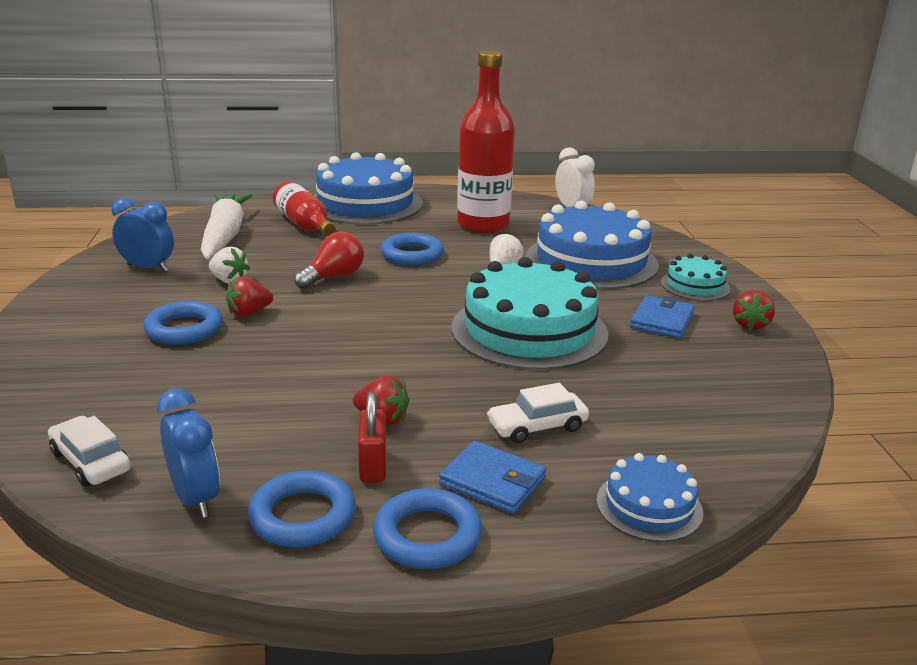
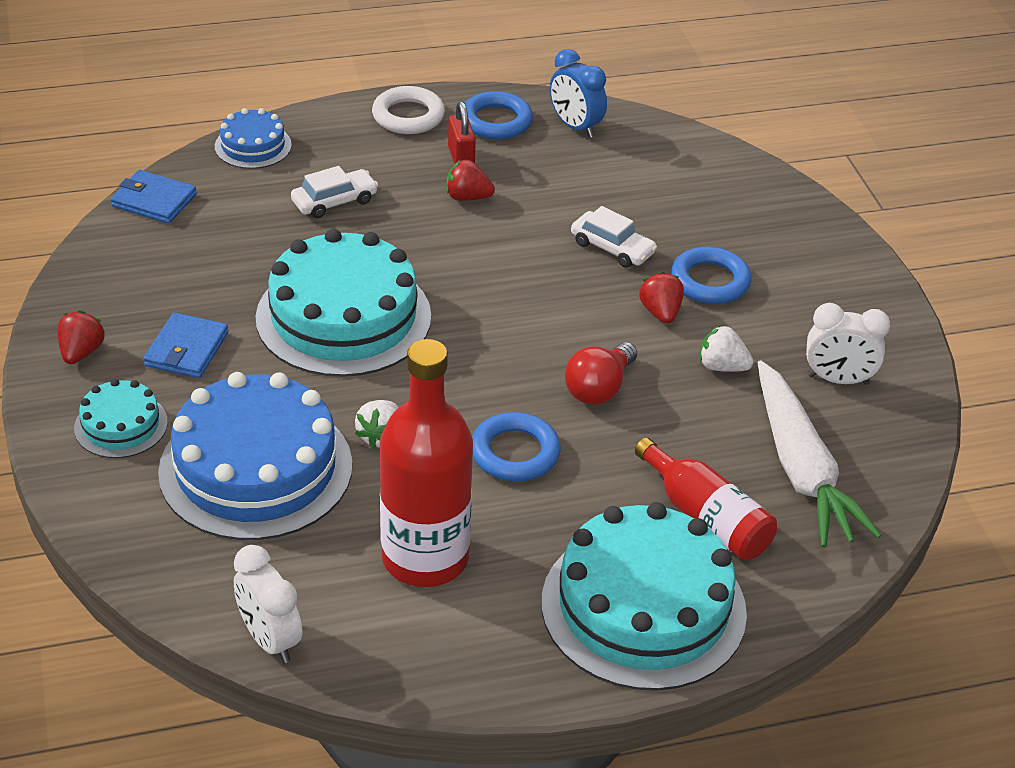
camera: 170 degrees right, 15 degrees up
white car [48,416,131,487] -> white car moved to [571,206,657,268]
blue clock [111,197,174,272] -> white clock [806,303,890,385]
red strawberry [226,276,273,317] -> red strawberry turned 60 degrees counterclockwise [639,272,684,324]
blue cake [313,152,423,225] -> turquoise cake [541,502,747,691]
blue ring [373,488,482,569] -> white ring [372,86,445,134]
blue wallet [439,441,546,514] -> blue wallet moved to [111,170,197,224]

